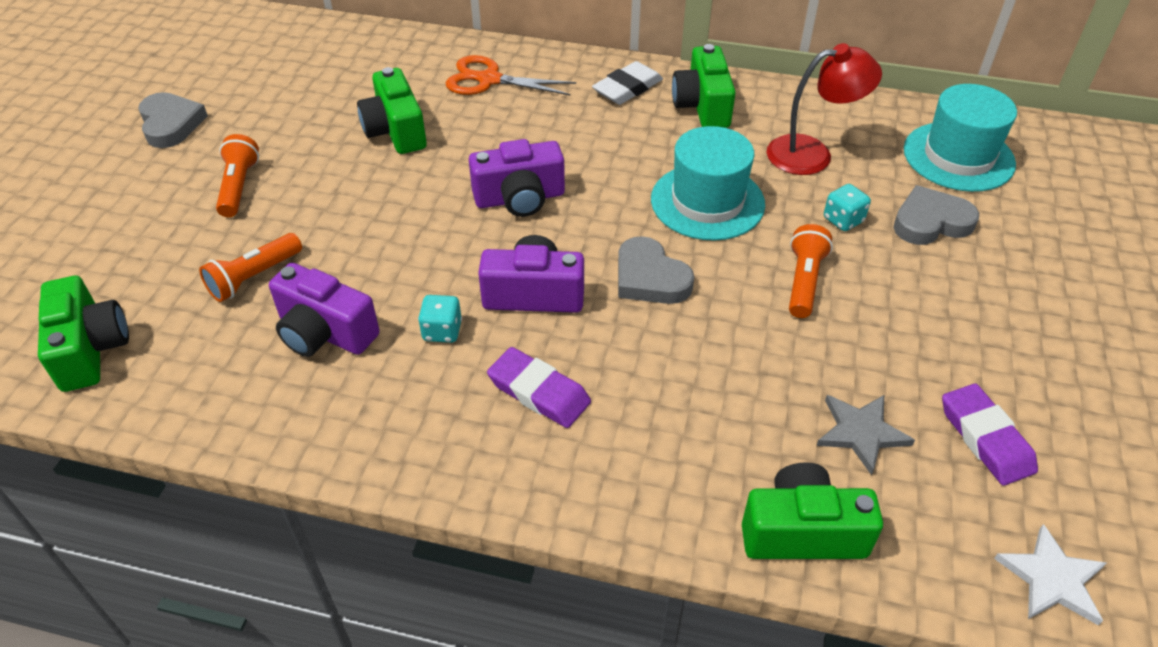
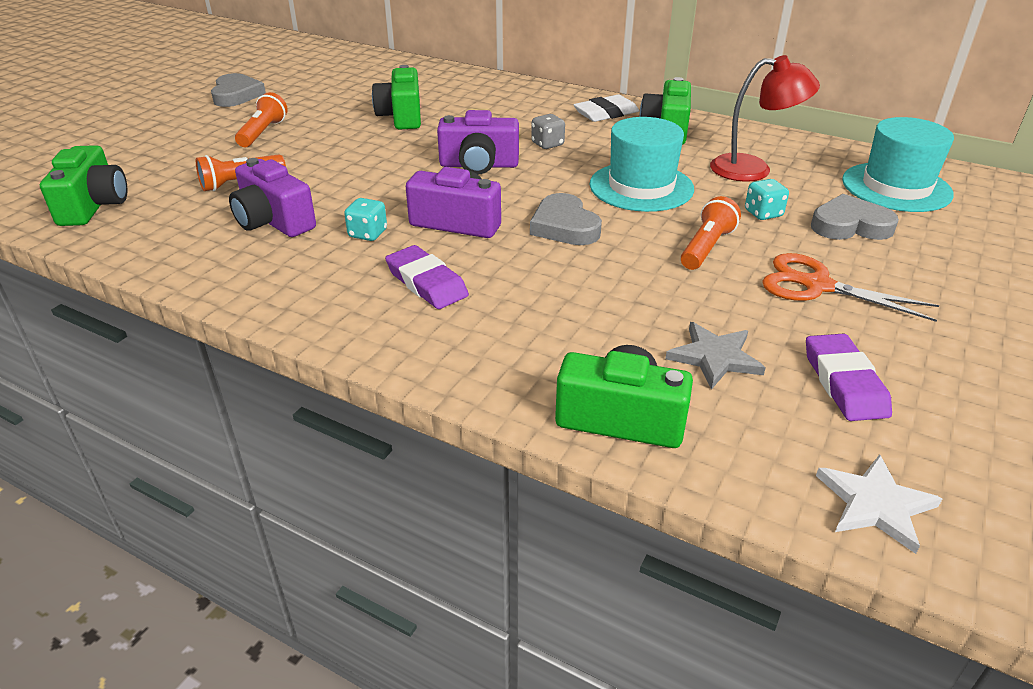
camera: 15 degrees right, 10 degrees down
orange scissors [446,55,576,96] -> orange scissors moved to [762,253,939,322]
none -> grey dice [531,114,565,149]

